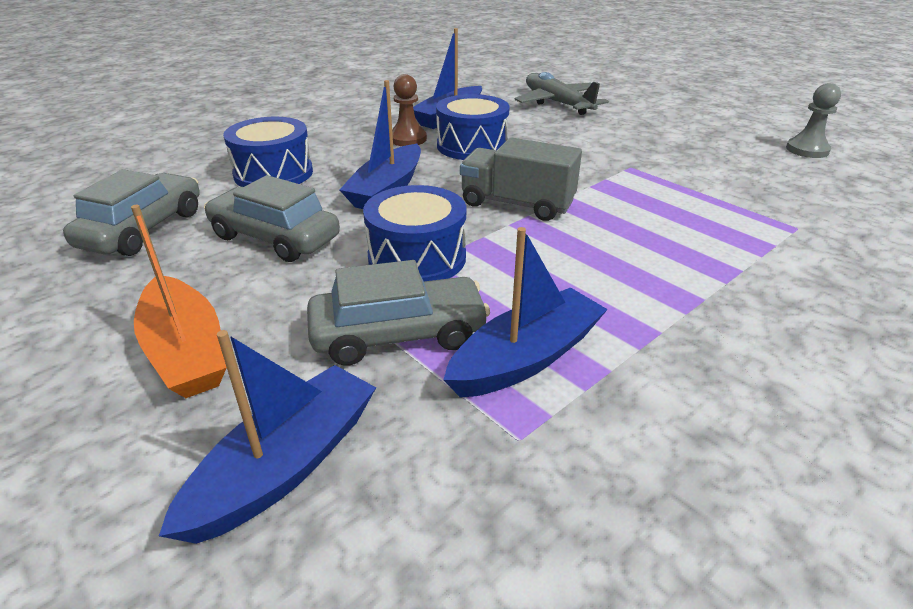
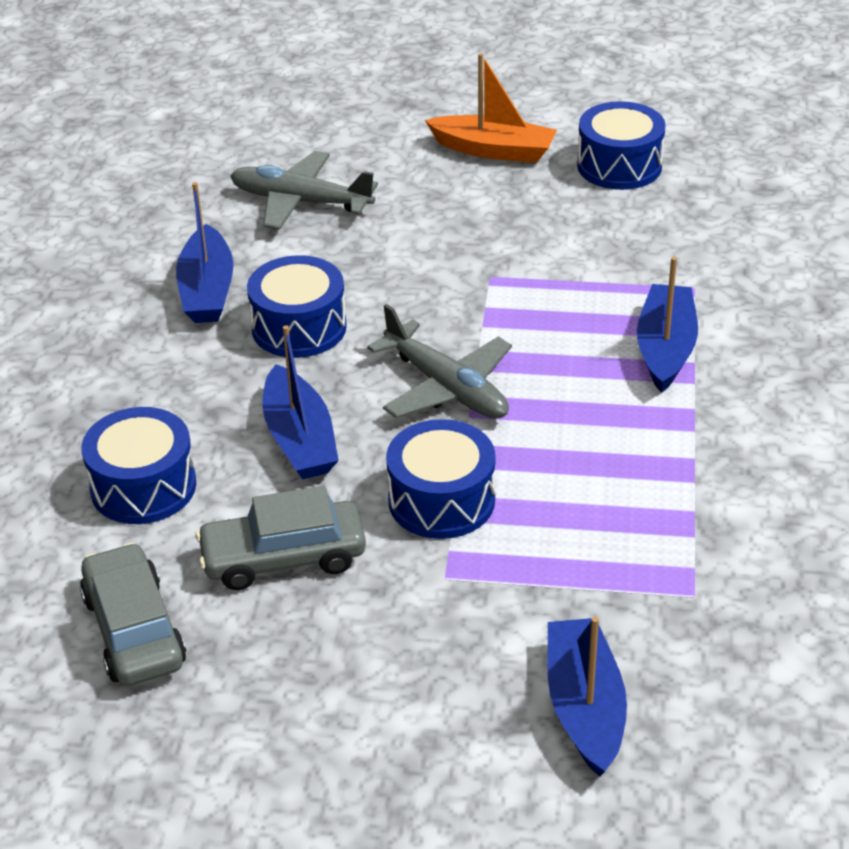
camera: 40 degrees left, 5 degrees up
orange boat [131,205,227,398] -> orange boat moved to [425,53,557,163]
grey car [307,260,490,365] -> none
brown pawn [392,74,427,146] -> none
blue boat [443,227,608,398] -> blue boat moved to [637,257,698,393]
grey truck [460,138,582,221] -> grey plane [367,304,512,418]
grey pawn [786,83,841,158] -> blue drum [577,101,666,190]

